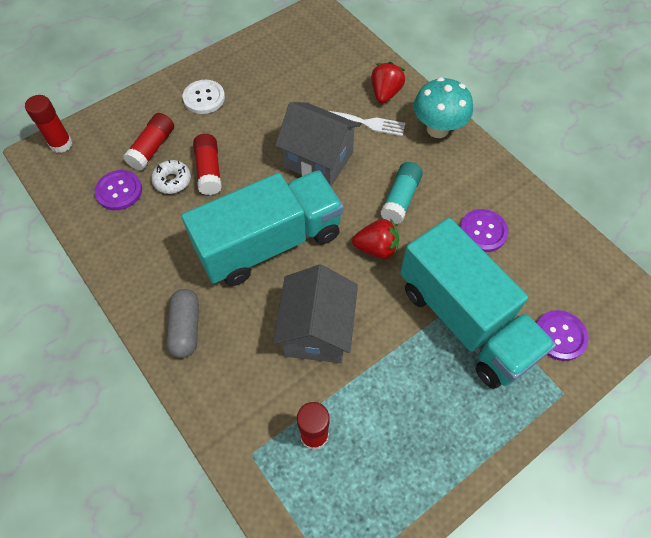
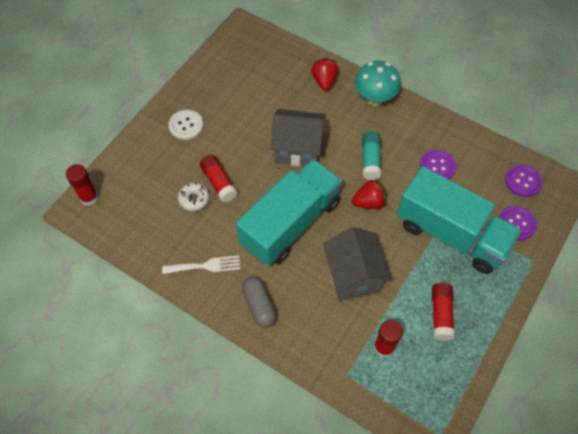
camera: 20 degrees left, 0 degrees up
purple button [95,170,142,210] -> purple button moved to [505,164,543,197]
red glue stick [123,113,174,171] -> red glue stick moved to [432,283,455,341]
white fork [329,111,405,136] -> white fork moved to [162,256,240,274]

